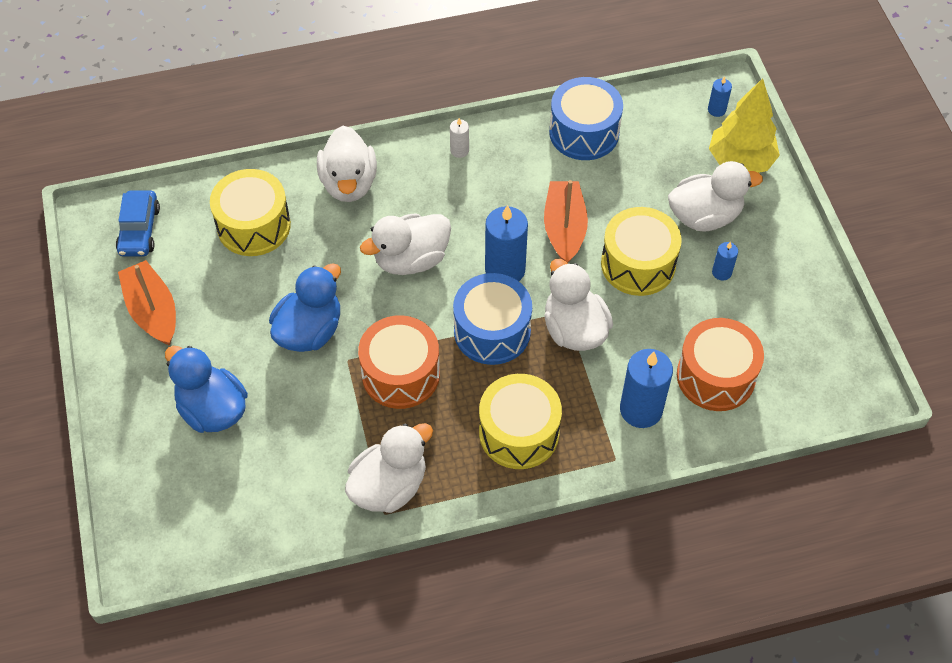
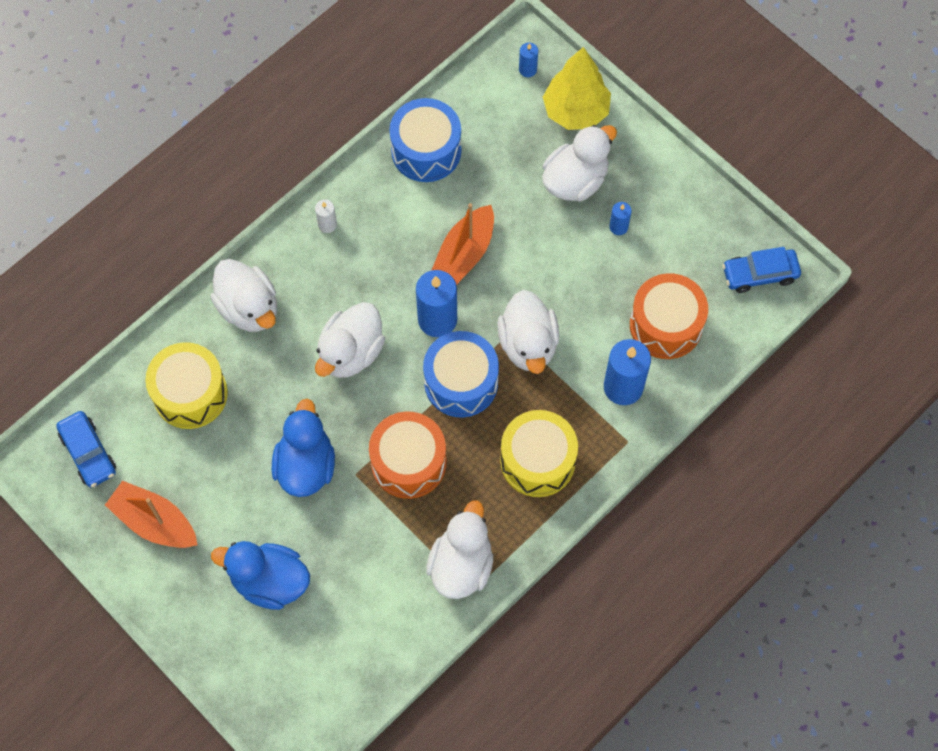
camera: 30 degrees left, 10 degrees up
orange boat [544,180,588,263] -> orange boat turned 120 degrees counterclockwise [432,203,494,285]
white duck [544,259,613,351] -> white duck turned 135 degrees counterclockwise [497,290,559,374]
yellow drum [601,207,682,296] -> none
none -> blue car [722,247,801,293]

